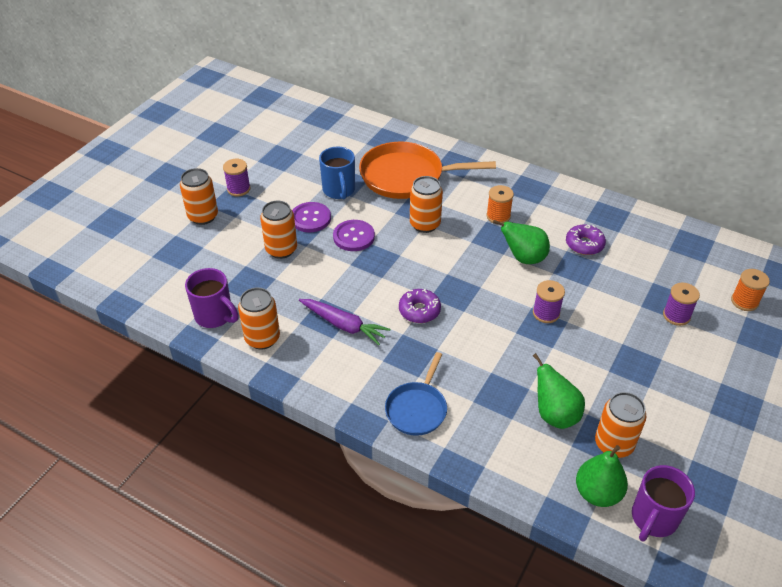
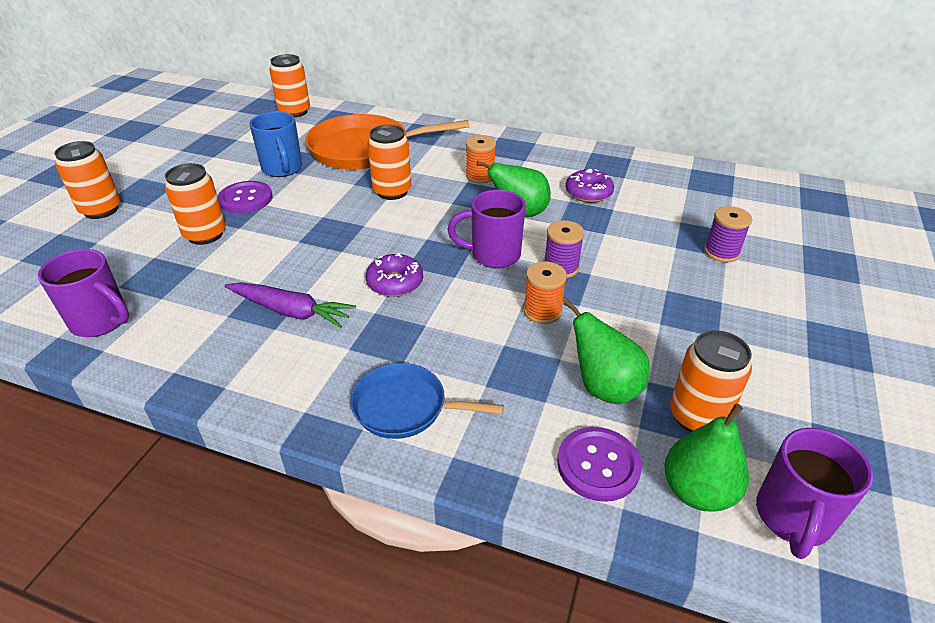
camera: 10 degrees left, 5 degrees down
purple spool [223,159,251,196] -> none
orange can [238,287,280,350] -> orange can moved to [269,54,310,118]
purple button [333,220,375,251] -> purple button moved to [557,427,642,502]
blue pan [385,352,447,436] -> blue pan turned 90 degrees clockwise [351,363,504,439]
orange spool [731,269,770,311] -> orange spool moved to [524,262,567,324]
none -> purple mug [448,190,526,268]

